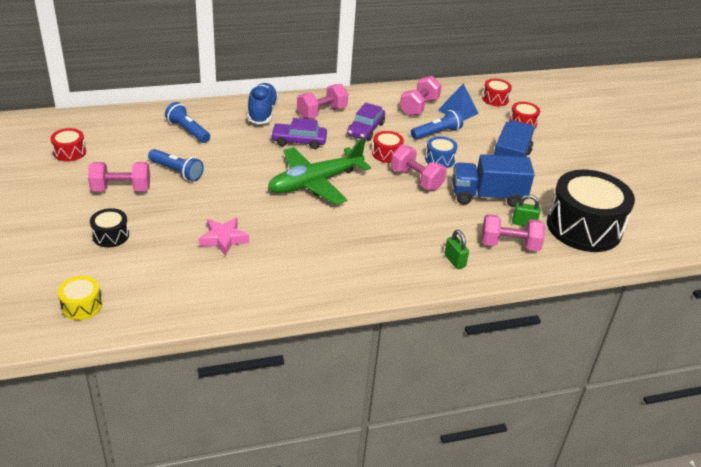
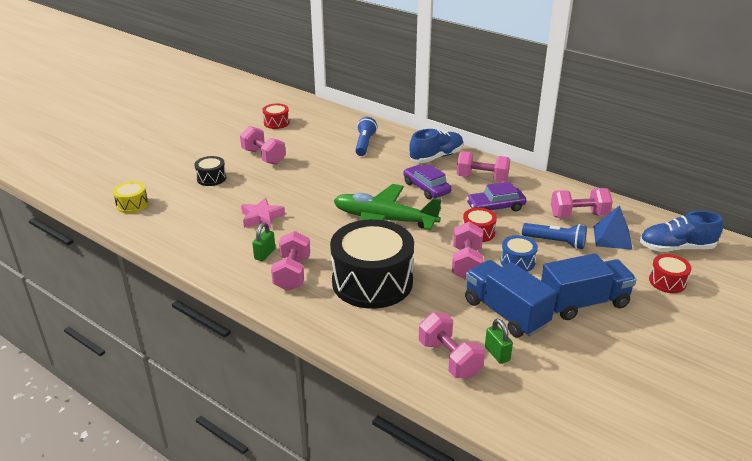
camera: 55 degrees right, 5 degrees down
blue flashlight [148,149,204,181] -> none
green padlock [444,230,469,269] -> green padlock moved to [252,222,275,261]
red drum [482,79,512,106] -> blue shoe [640,211,723,252]
black drum [547,169,635,252] -> black drum moved to [330,219,414,309]
none -> pink dumbbell [271,231,310,291]

